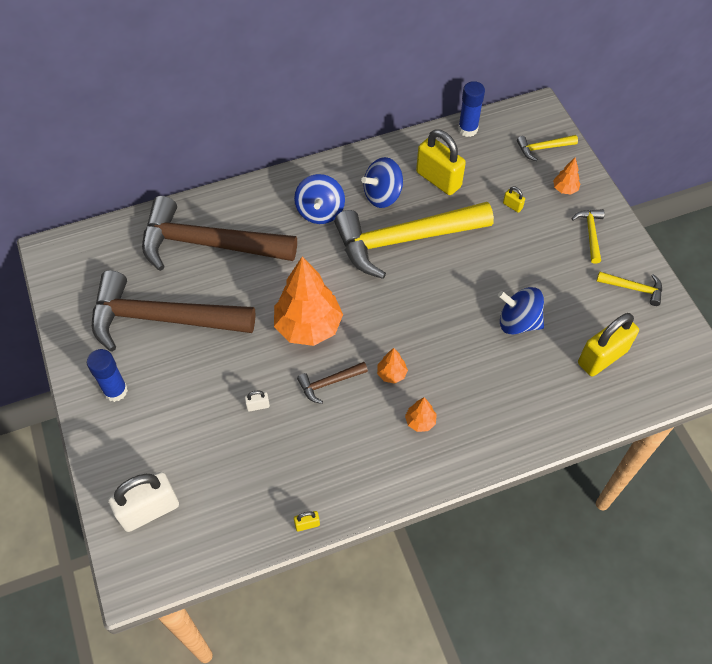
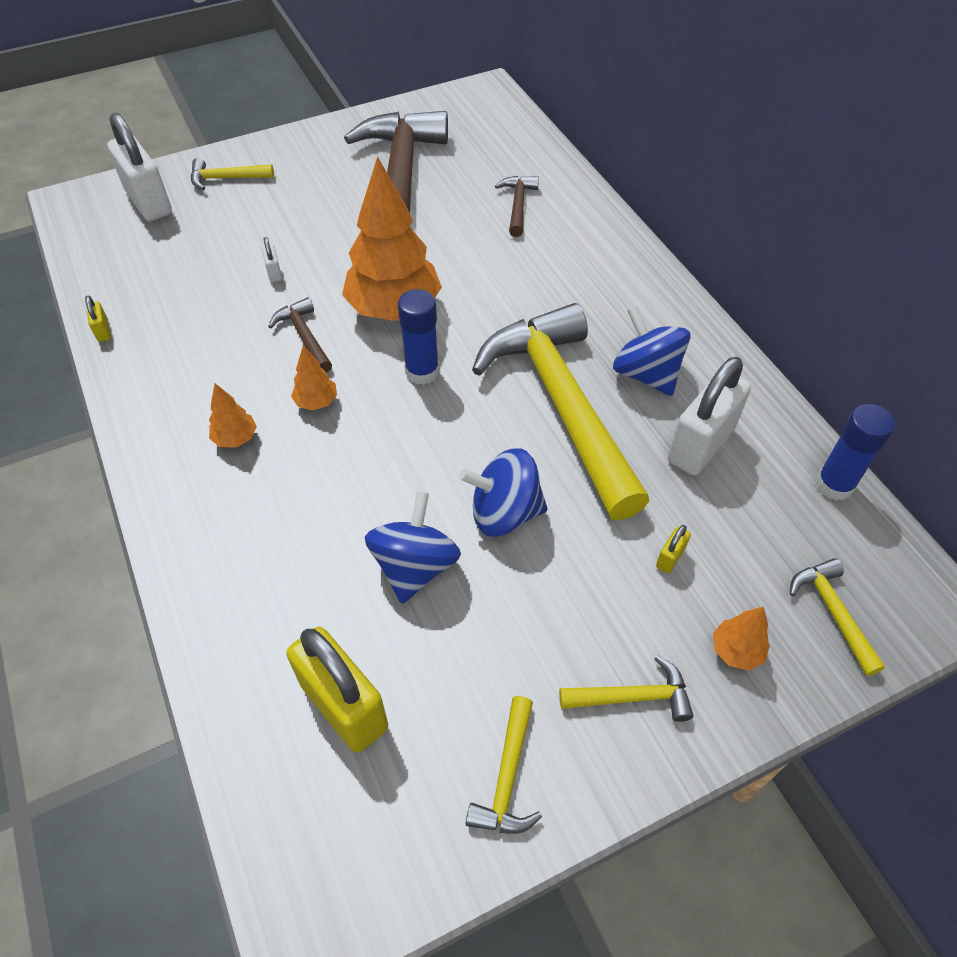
camera: 85 degrees right, 5 degrees down
blue glue stick [87,349,128,402] -> blue glue stick moved to [398,289,439,385]
brown hammer [142,196,297,271] -> brown hammer [495,176,539,237], size x0.41
blue spinning top [294,174,345,224] -> blue spinning top moved to [459,448,548,537]
yellow padlock [416,129,466,195] -> white padlock [668,357,751,476]
none -> yellow hammer [191,158,274,190]

